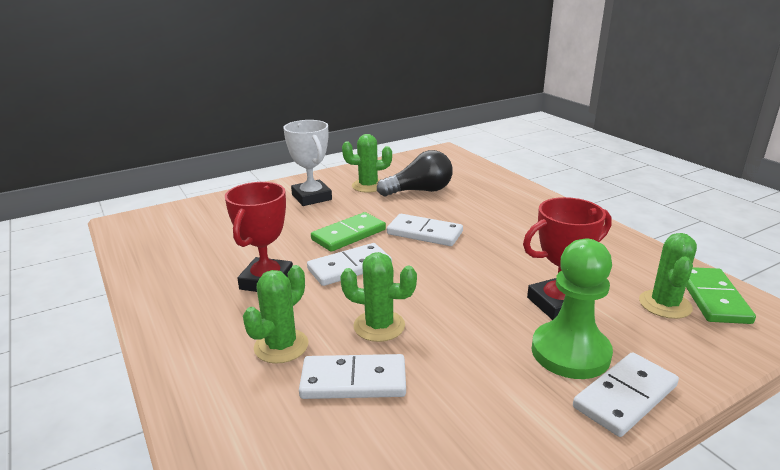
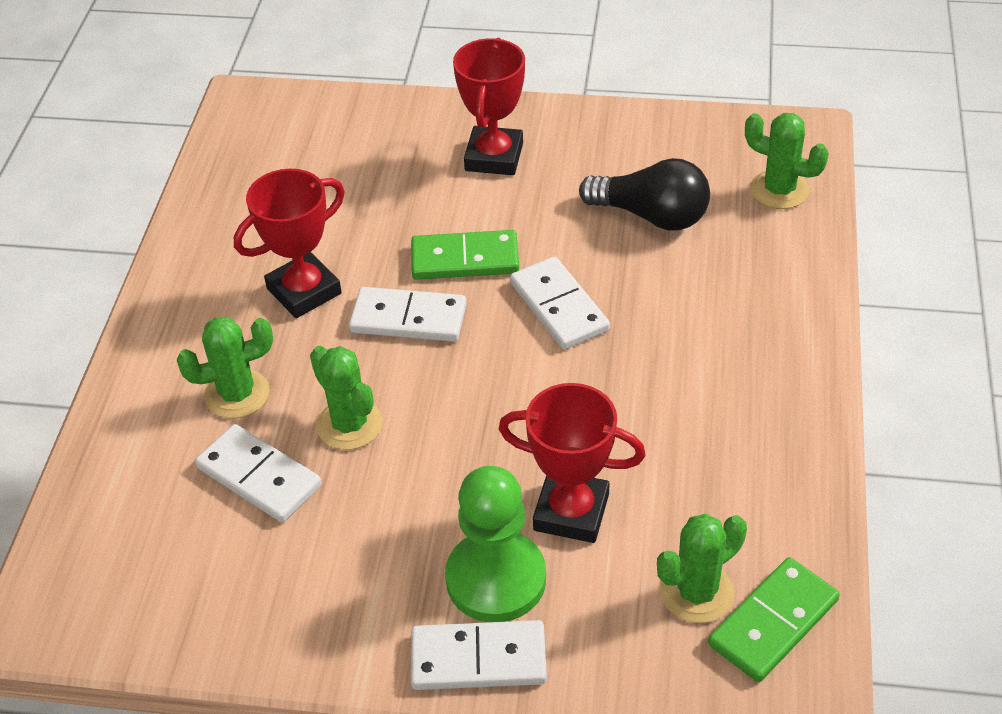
camera: 40 degrees right, 20 degrees up
white trophy [283,120,332,206] -> red trophy [453,38,525,175]
green cactus [342,134,392,193] -> green cactus moved to [745,113,829,209]

